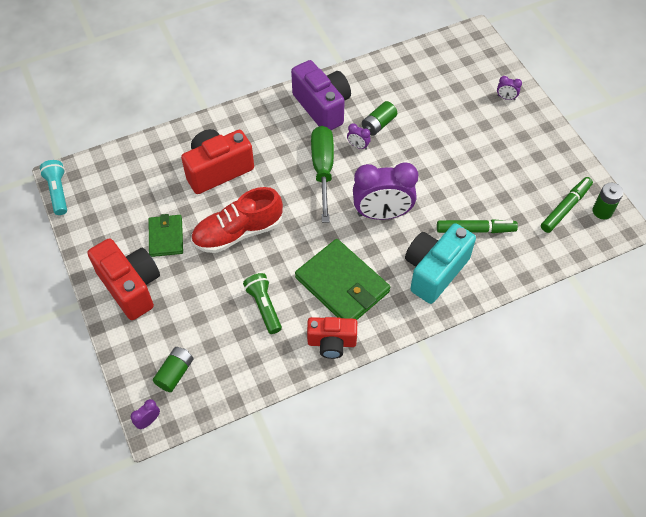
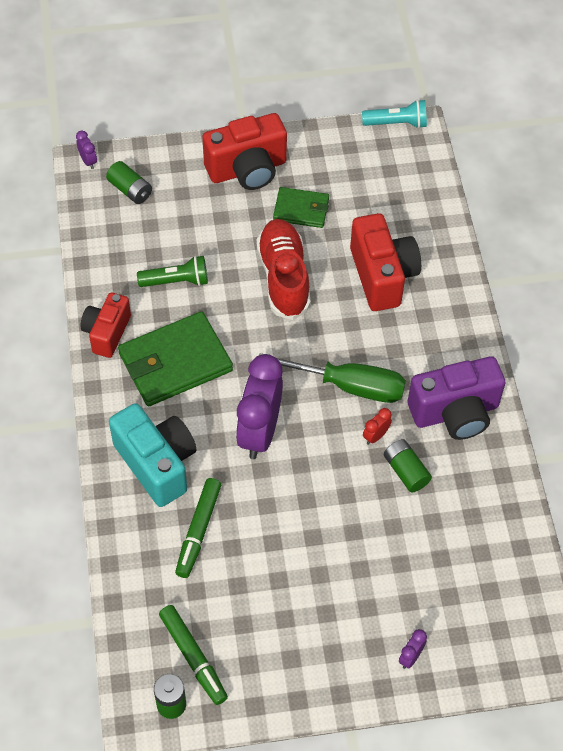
camera: 105 degrees right, 0 degrees up
purple clock [347,123,371,150] -> red clock [363,408,392,445]

